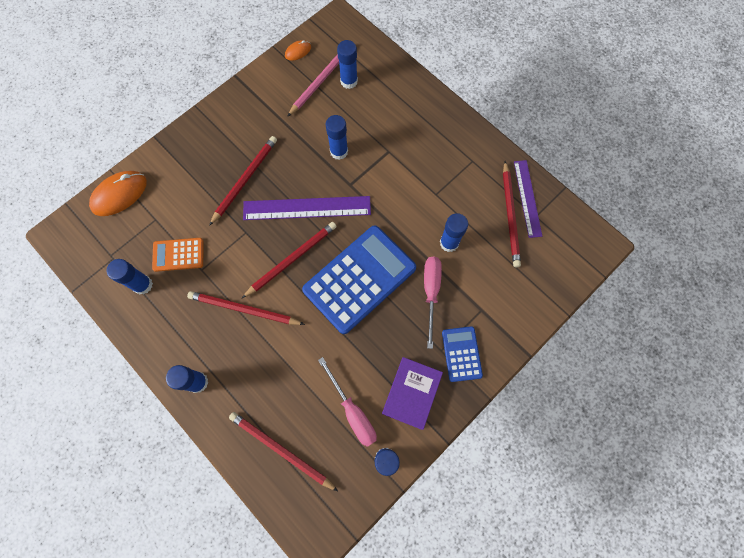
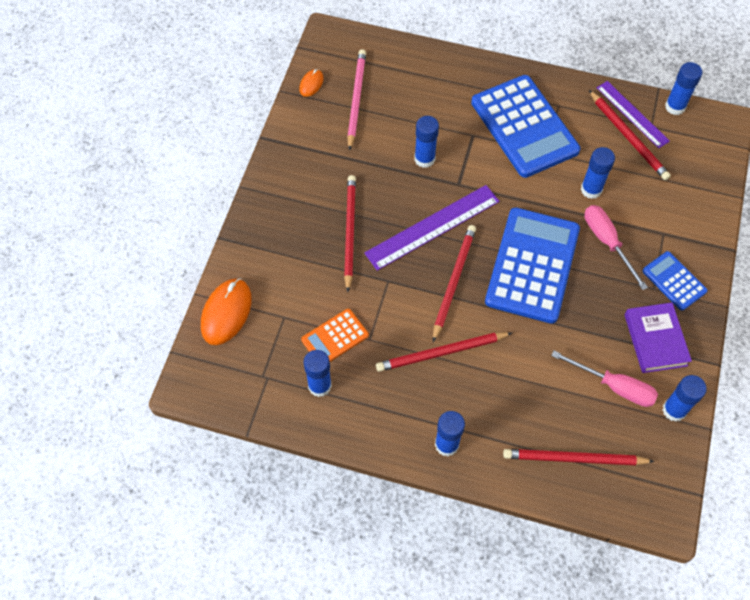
camera: 30 degrees left, 10 degrees down
blue glue stick [337,40,358,89] -> blue glue stick moved to [665,62,702,115]
none -> blue calculator [471,75,580,178]

